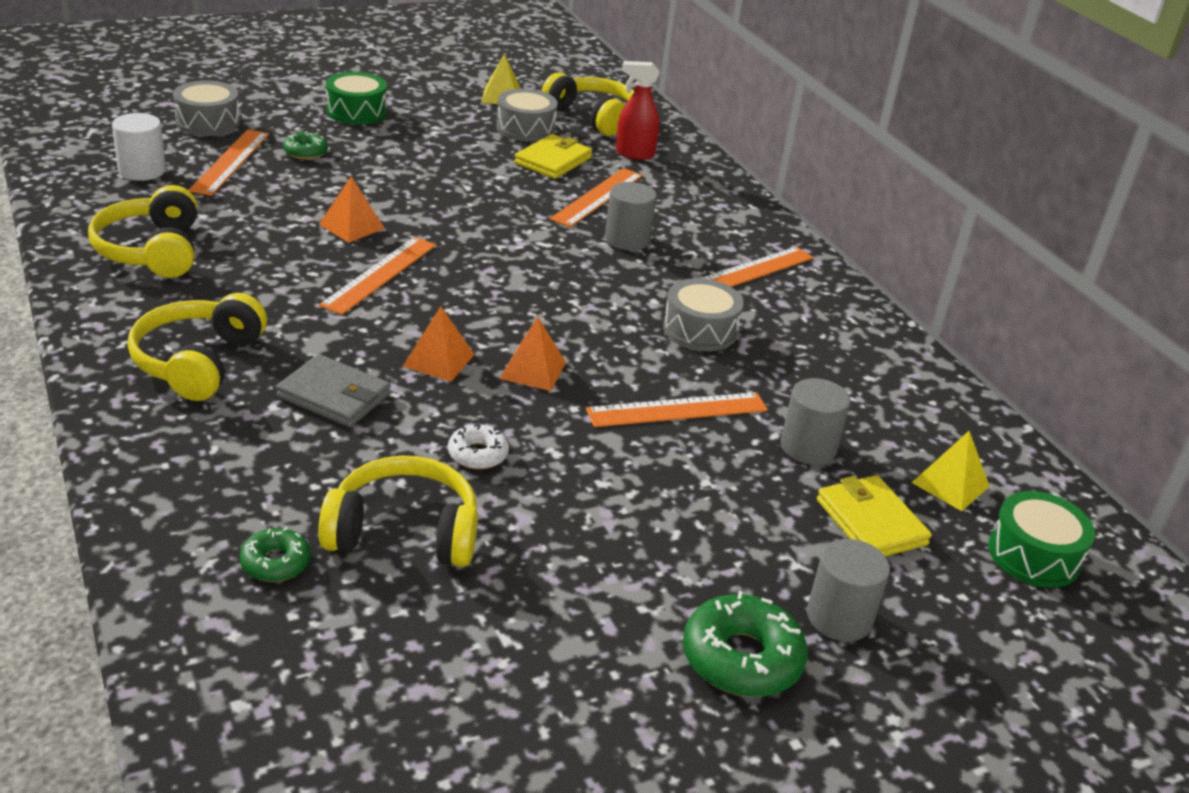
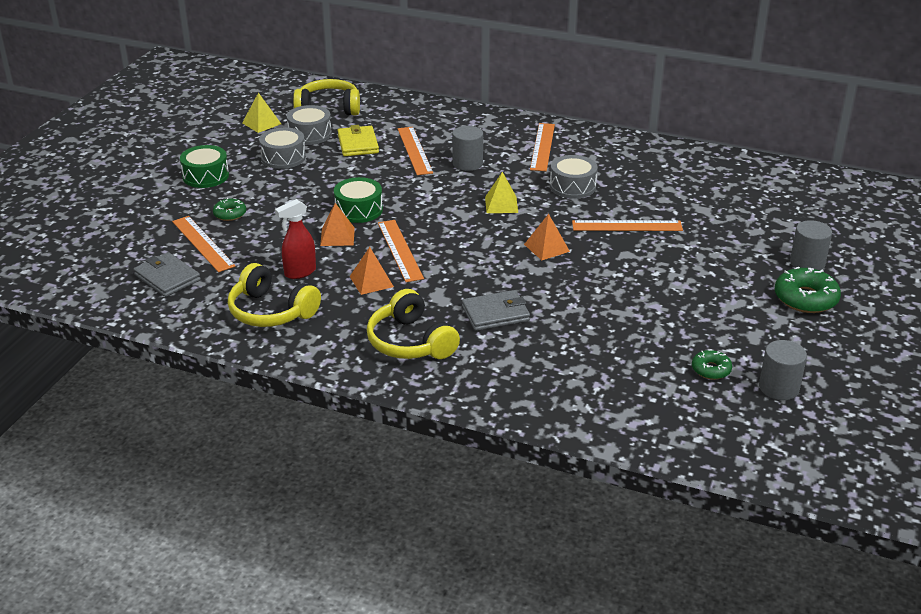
camera: 40 degrees left, 0 degrees up
white cylinder [112,113,166,181] -> grey wallet [133,252,201,297]
grey drum [173,80,240,136] -> grey drum moved to [259,127,306,169]
green donut [240,527,311,582] -> green donut moved to [692,349,732,380]
yellow headphones [318,456,478,567] -> none
orange pyramid [403,306,475,382] -> orange pyramid moved to [349,247,394,295]
white donut [448,424,509,469] -> none
orange ruler [586,392,768,427] -> orange ruler turned 60 degrees clockwise [572,220,683,231]
red spray bottle [616,61,660,160] -> red spray bottle moved to [275,199,316,279]
grey cylinder [781,378,850,465] -> grey cylinder moved to [759,340,807,400]
yellow wallet [817,475,932,556] -> none
yellow pyramid [912,431,990,511] -> yellow pyramid moved to [485,172,518,213]
green drum [988,491,1095,588] -> green drum moved to [334,177,383,223]

